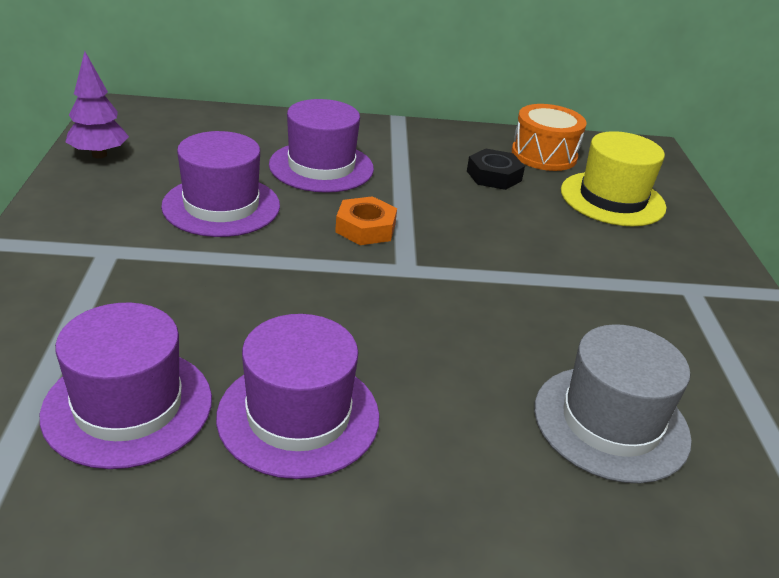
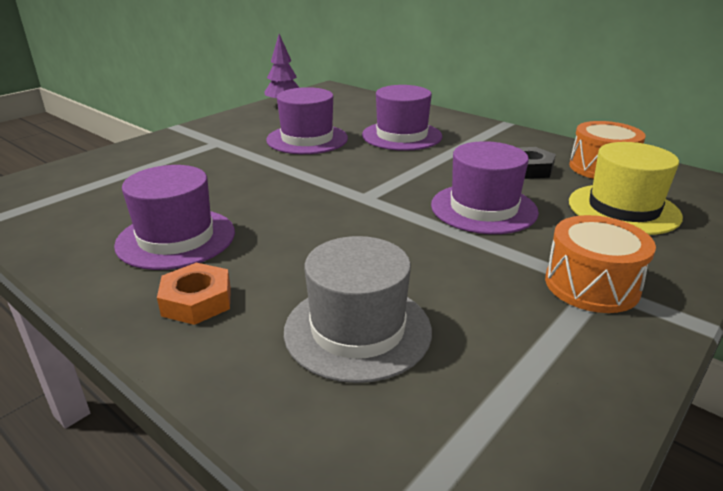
camera: 45 degrees right, 5 degrees down
purple hat [40,303,212,469] -> purple hat moved to [431,141,539,234]
orange nut [335,196,397,245] -> orange nut moved to [157,263,231,325]
none -> orange drum [545,215,656,313]

